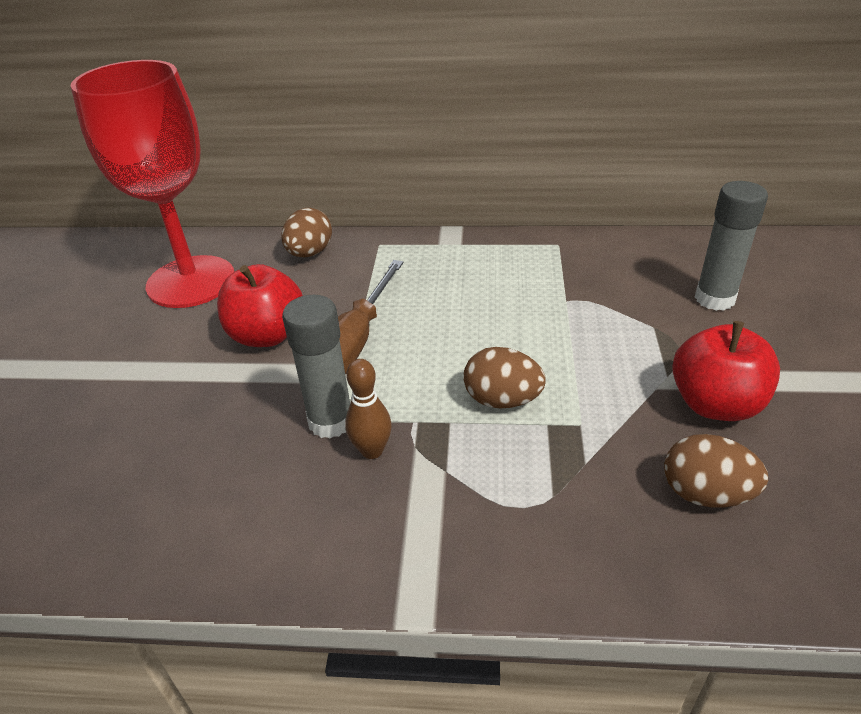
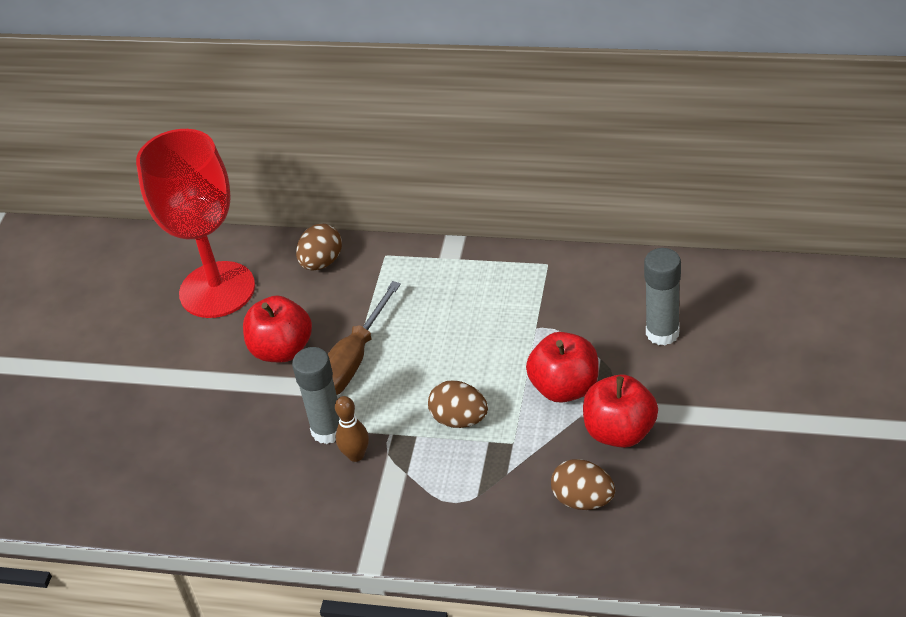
camera: 10 degrees right, 5 degrees up
none -> red apple [526,332,599,403]

